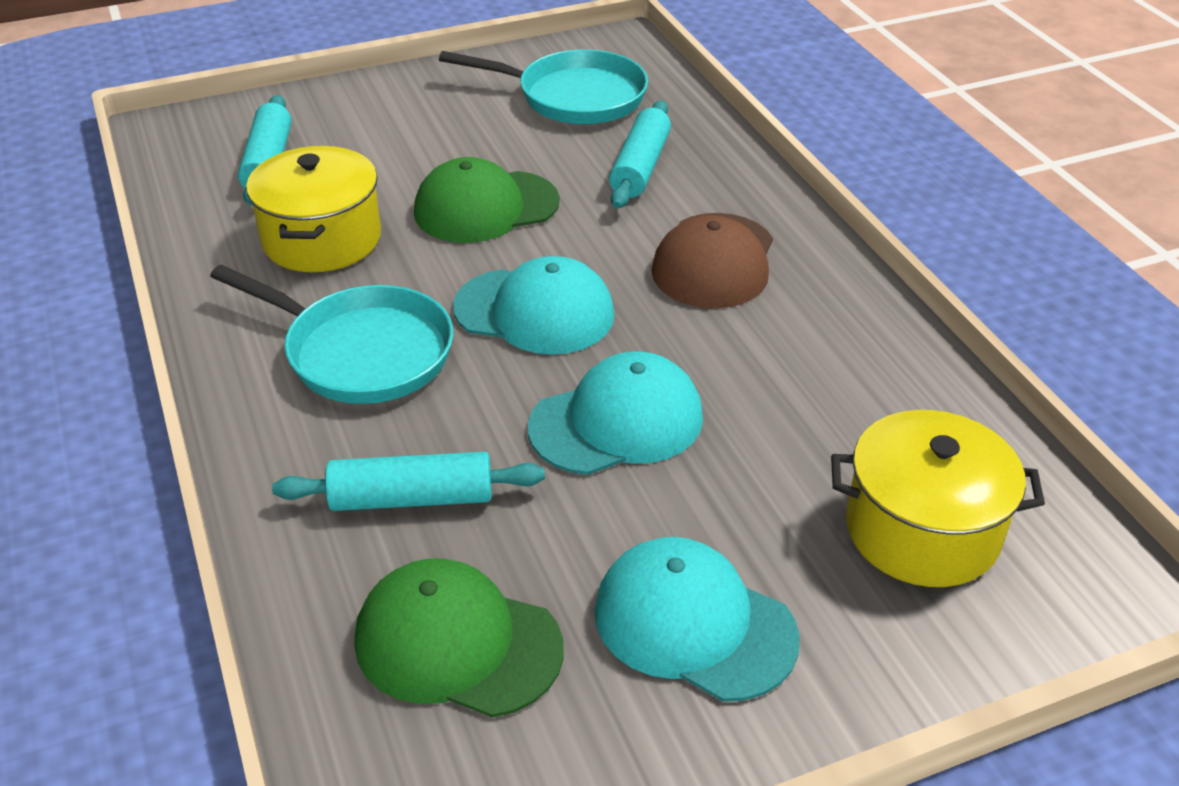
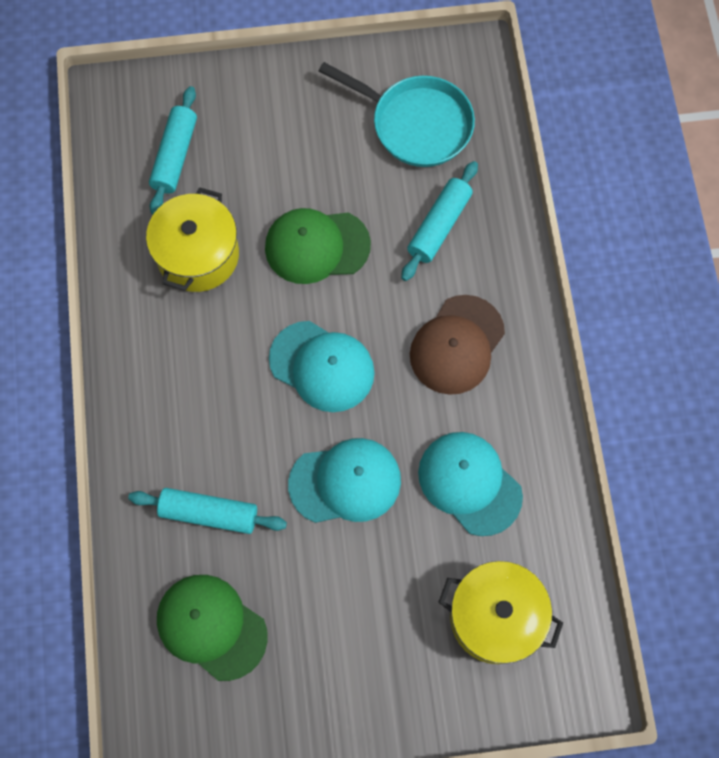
camera: 15 degrees right, 30 degrees up
turquoise pan [210,265,453,404] -> none
turquoise cap [594,537,800,702] -> turquoise cap moved to [418,432,523,536]

